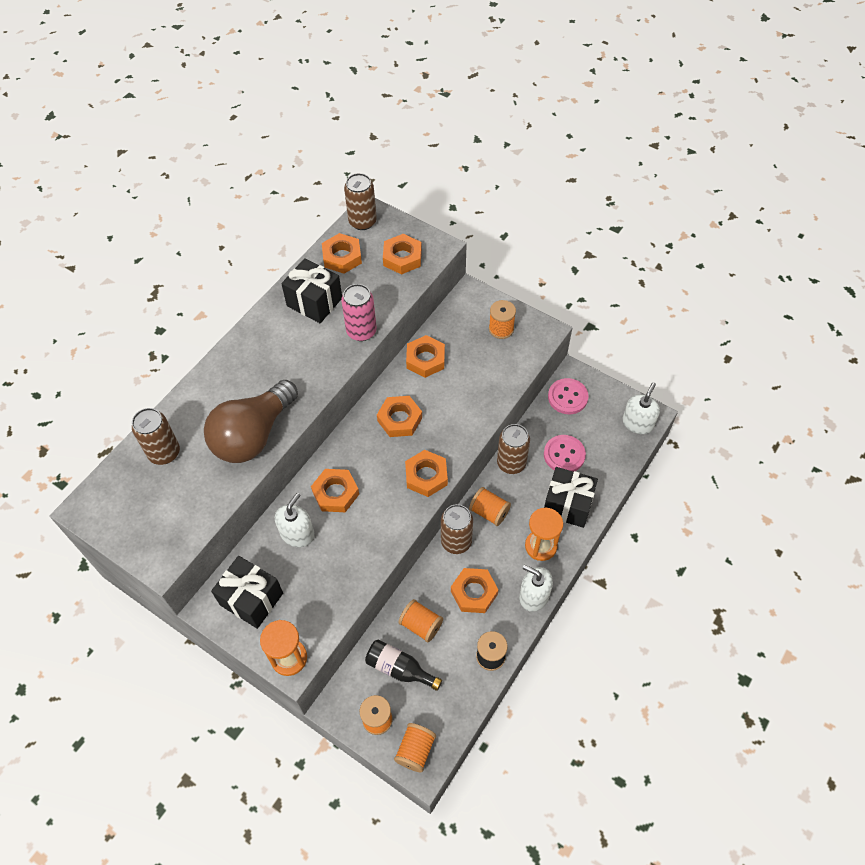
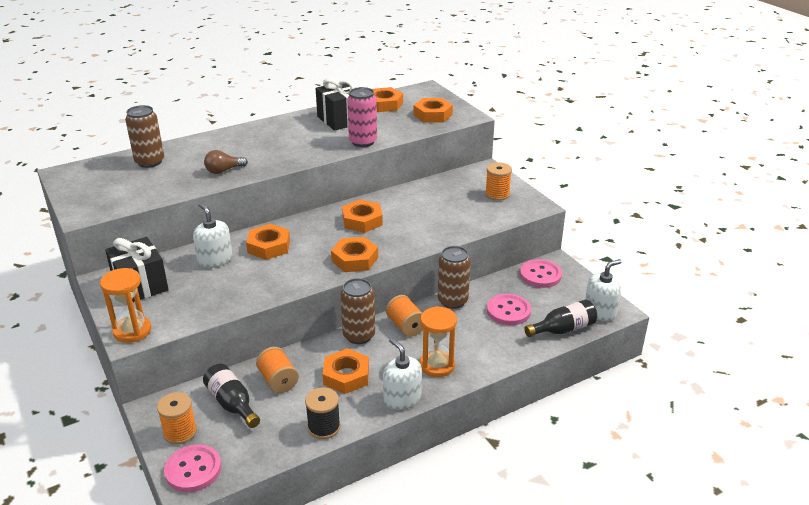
camera: 25 degrees right, 25 degrees down
brown light bulb [204,380,298,463] -> brown light bulb [204,150,248,174], size x0.42
white soap dispenser [275,493,315,547] -> white soap dispenser turned 90 degrees counterclockwise [193,203,233,268]
brown can [344,173,377,230] -> none
orange spool [394,723,436,772] -> pink button [164,444,221,492]
orange nut [406,335,445,378] -> none
black gift [544,467,598,528] -> none
none -> black bottle [524,299,597,337]

